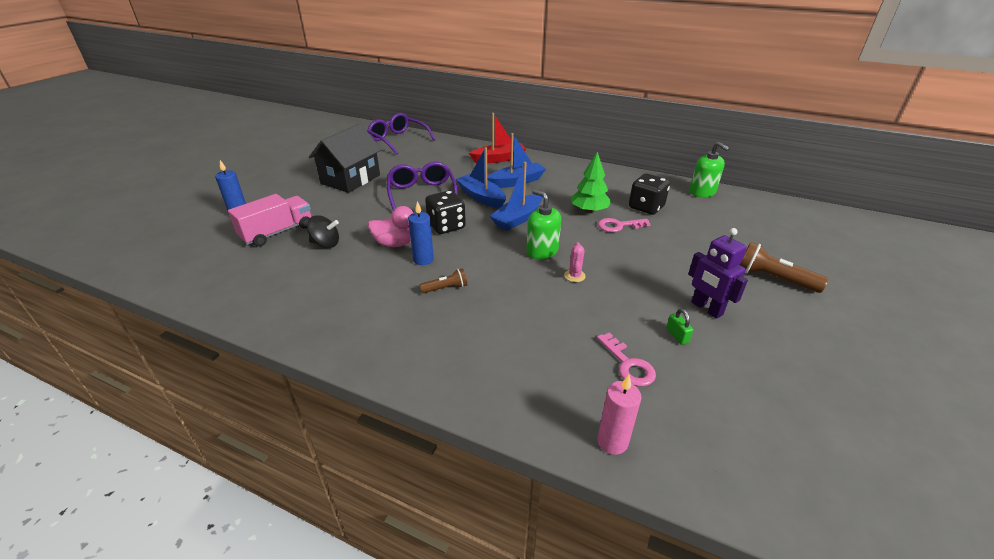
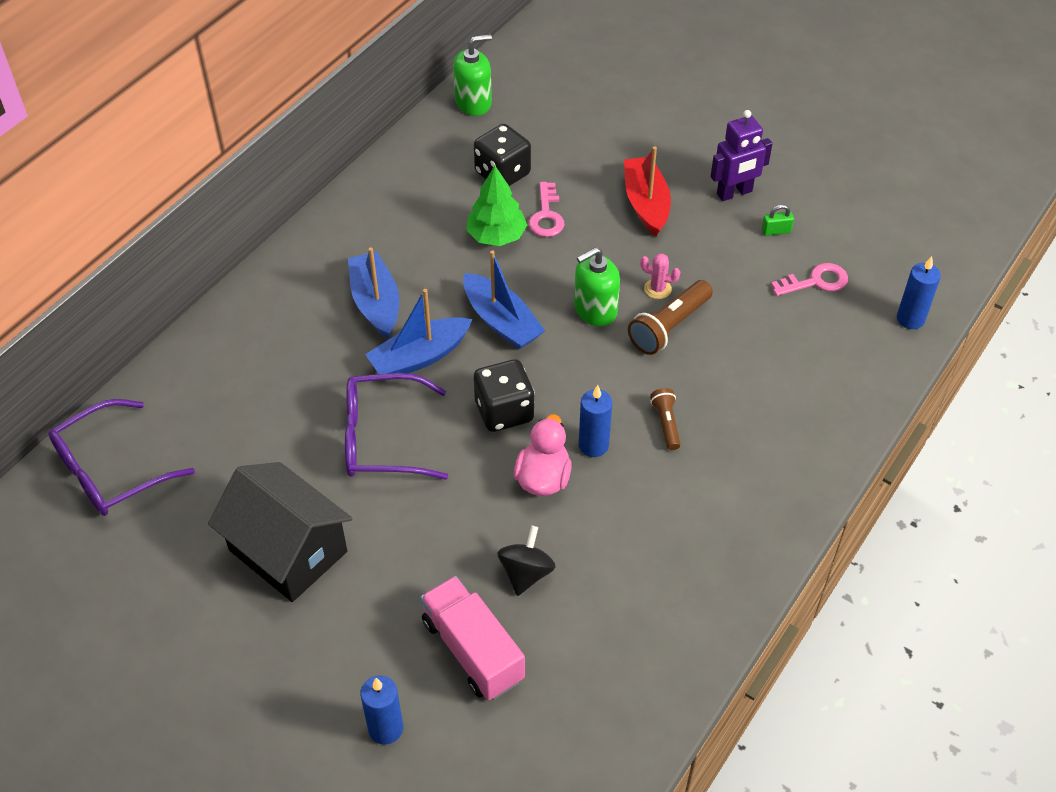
camera: 80 degrees left, 15 degrees up
red boat [469,113,526,163] -> red boat moved to [624,146,671,236]
pink candle [597,375,641,455] -> blue candle [897,256,941,329]
brown flashlight [739,242,829,293] -> brown flashlight moved to [628,280,713,355]

